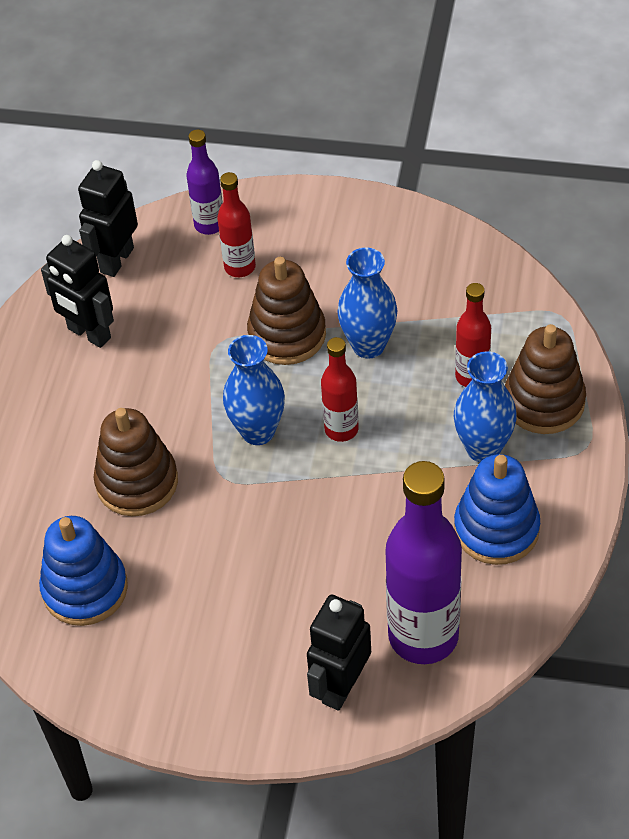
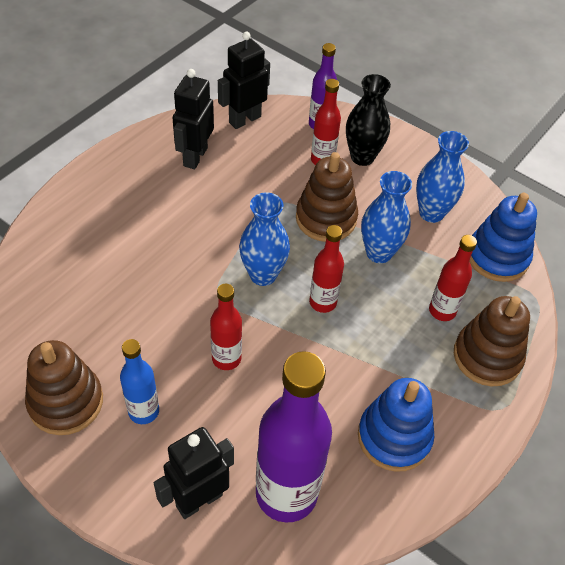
camera: 20 degrees right, 0 degrees up
blue stacking toy [39,516,128,626] -> blue stacking toy moved to [470,193,537,282]
black robot [41,235,114,348] -> black robot turned 45 degrees clockwise [173,69,214,169]
brown stacking toy [94,408,178,516] -> brown stacking toy moved to [25,340,103,435]
blue vase [454,351,517,462] -> blue vase moved to [416,131,469,223]
none -> blue bottle [120,339,159,424]
none -> red bottle [210,284,242,370]
none -> black vase [346,74,391,166]

